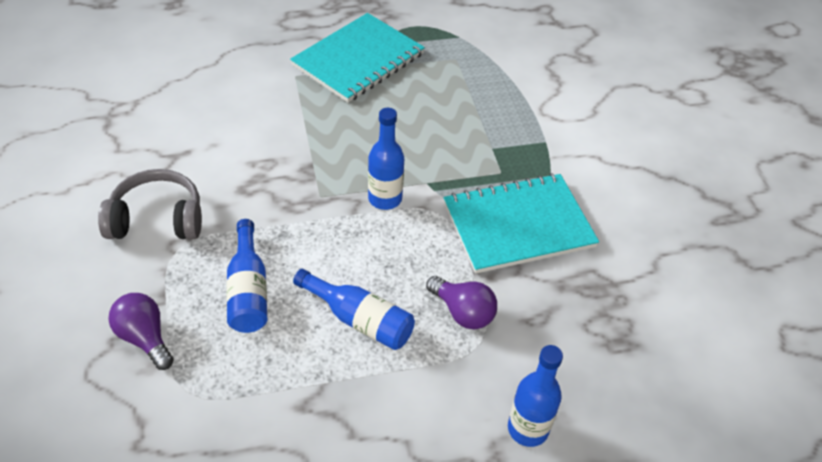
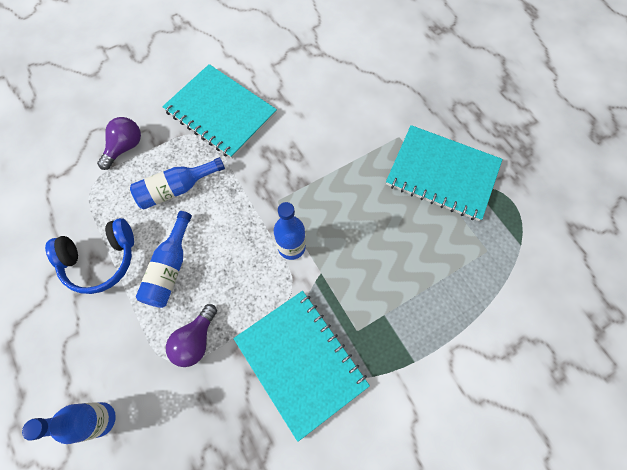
camera: 75 degrees right, 20 degrees up
grey headphones [98,169,202,239] -> turquoise notebook [162,64,277,159]
none -> blue headphones [45,218,134,294]

